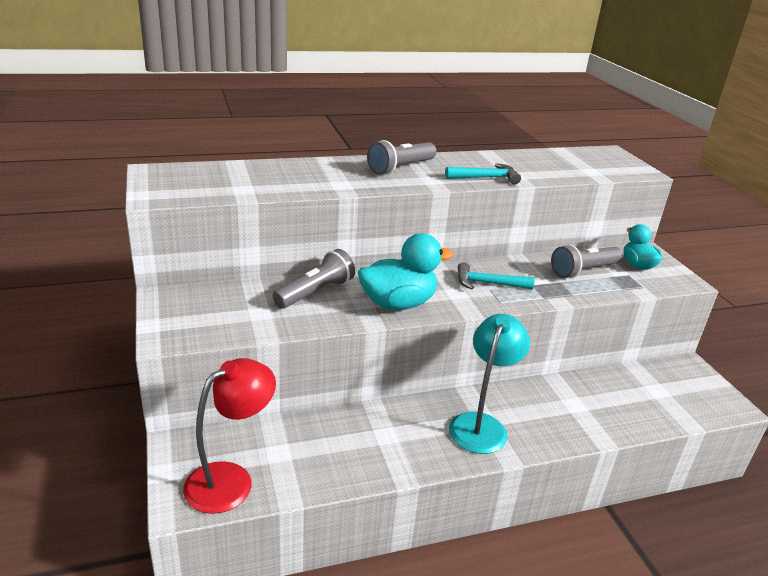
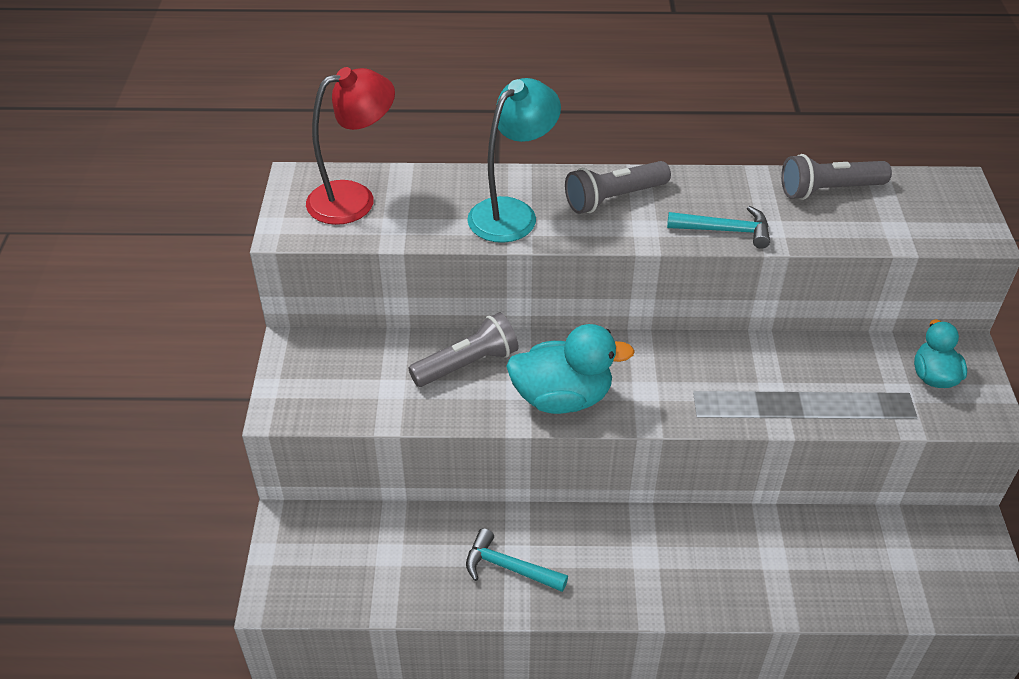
camera: 20 degrees right, 15 degrees up
red lamp [183,358,276,514] -> red lamp moved to [306,67,395,225]
turquoise lamp [449,314,530,454] -> turquoise lamp moved to [467,78,561,243]
turquoise hammer [458,262,534,289] -> turquoise hammer moved to [466,528,568,592]
grey flashlight [551,244,623,278] -> grey flashlight moved to [781,154,892,200]

